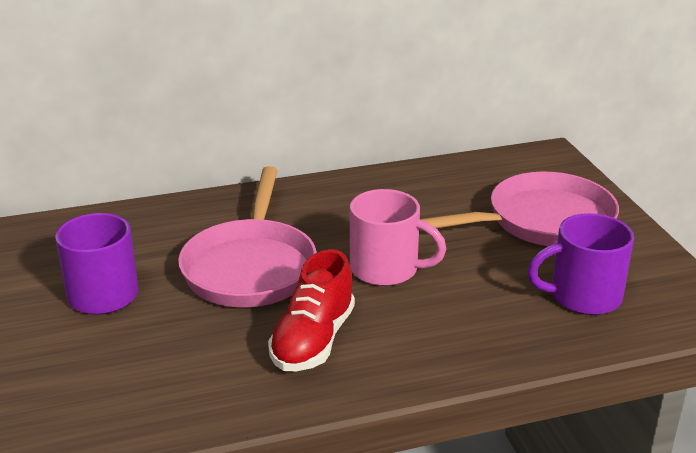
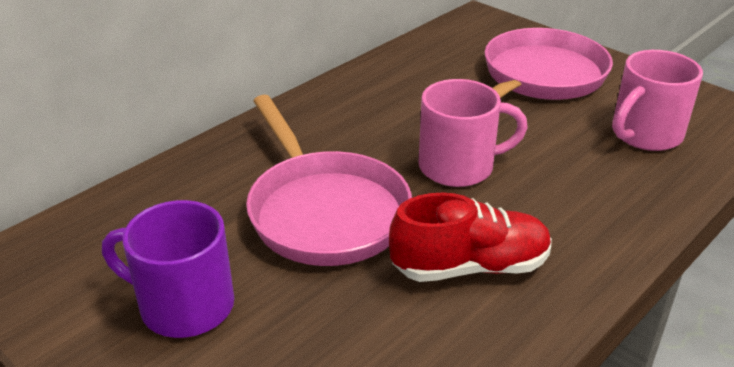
camera: 30 degrees left, 5 degrees up
red shoe [268,249,355,371] -> red shoe turned 90 degrees counterclockwise [389,193,552,282]
purple mug [527,213,634,315] -> pink mug [612,50,703,151]

